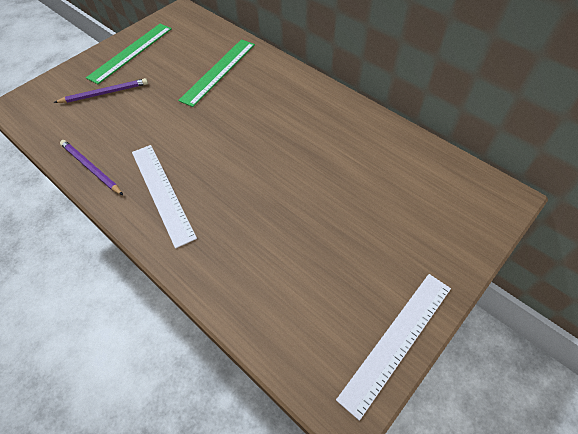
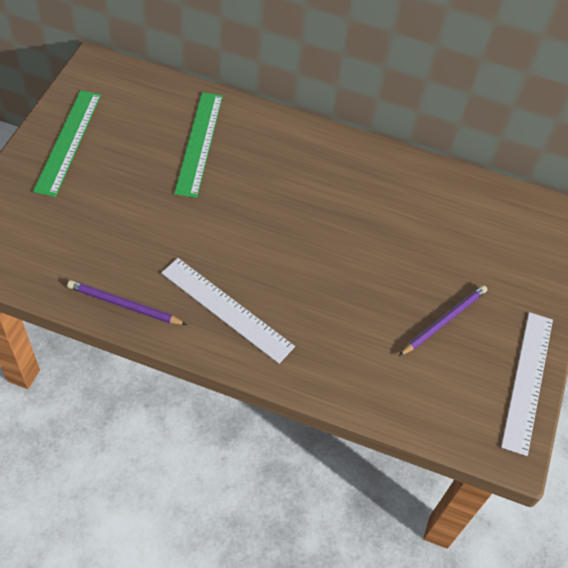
camera: 30 degrees left, 0 degrees up
purple pencil [54,78,148,103] -> purple pencil moved to [399,285,487,356]

